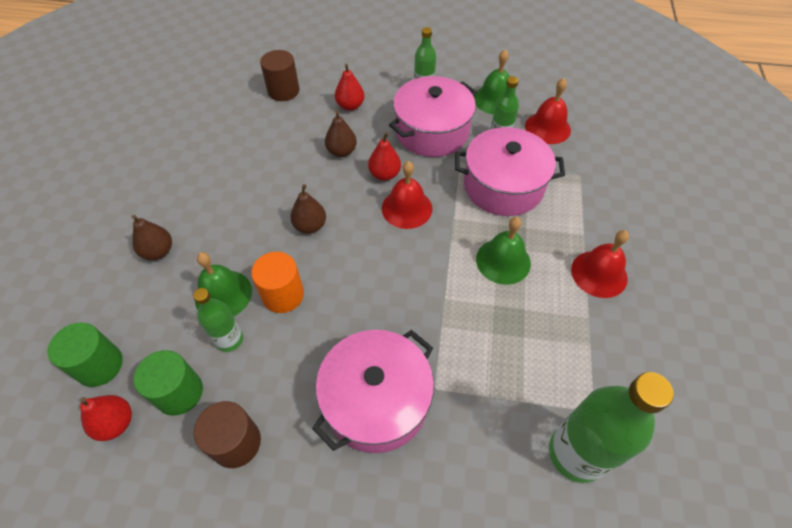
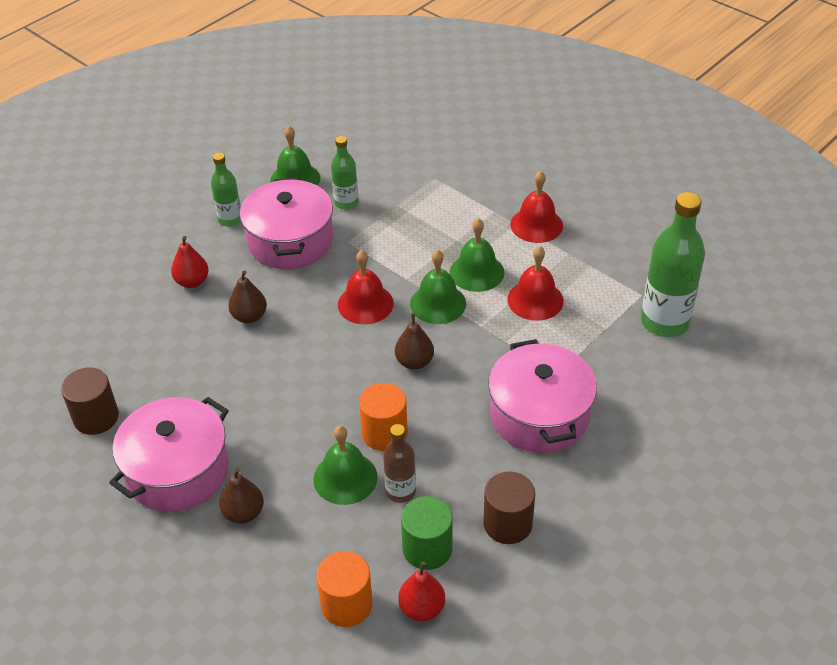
camera: 55 degrees left, 10 degrees down
green cylinder [48,323,123,387] -> orange cylinder [316,551,373,627]
green bottle [193,288,243,352] -> brown bottle [383,424,416,503]
brown cylinder [260,50,299,101] -> brown cylinder moved to [61,367,119,435]
brown pear [290,184,326,234] -> brown pear moved to [395,313,434,370]
red pear [368,132,401,181] -> none
pink pot [455,127,565,216] -> pink pot moved to [109,397,229,512]
red bell [525,78,571,144] -> red bell moved to [507,246,564,321]
none -> green bell [410,250,466,324]

